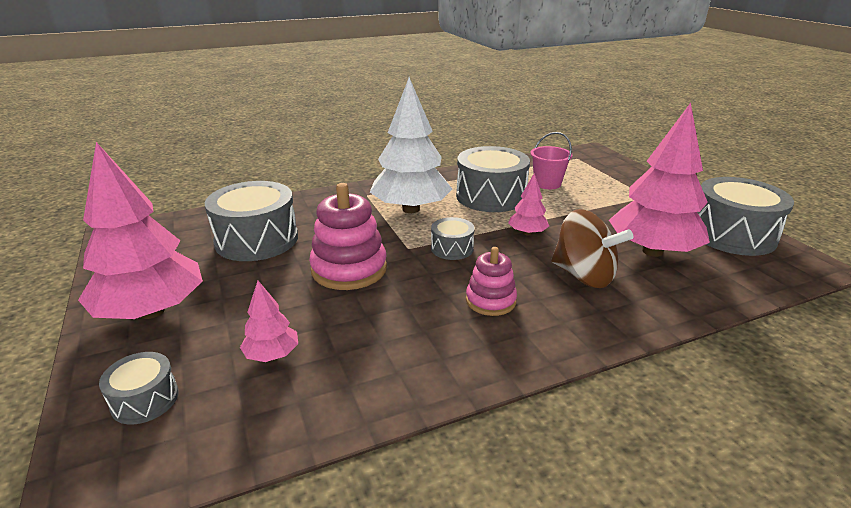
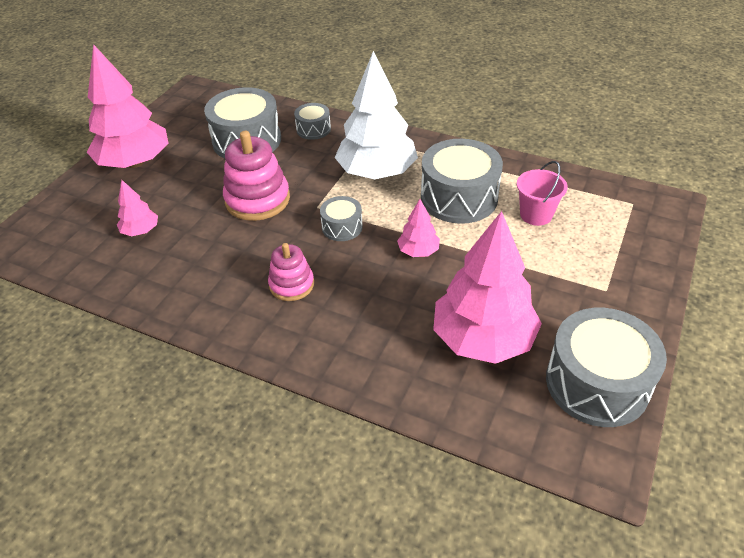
camera: 50 degrees right, 15 degrees up
grey drum [99,352,179,424] -> grey drum moved to [294,103,331,140]
brown spinning top [551,209,633,288] -> none

